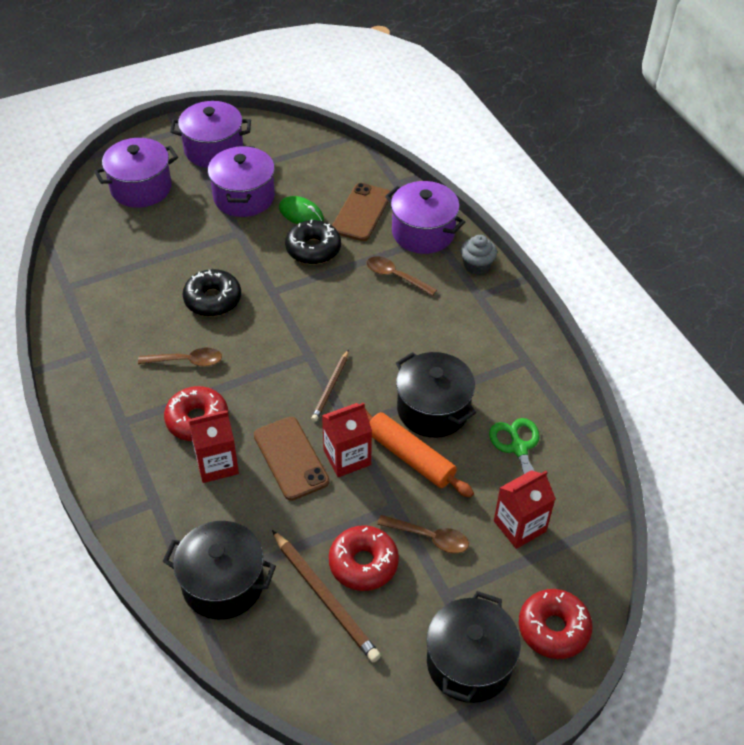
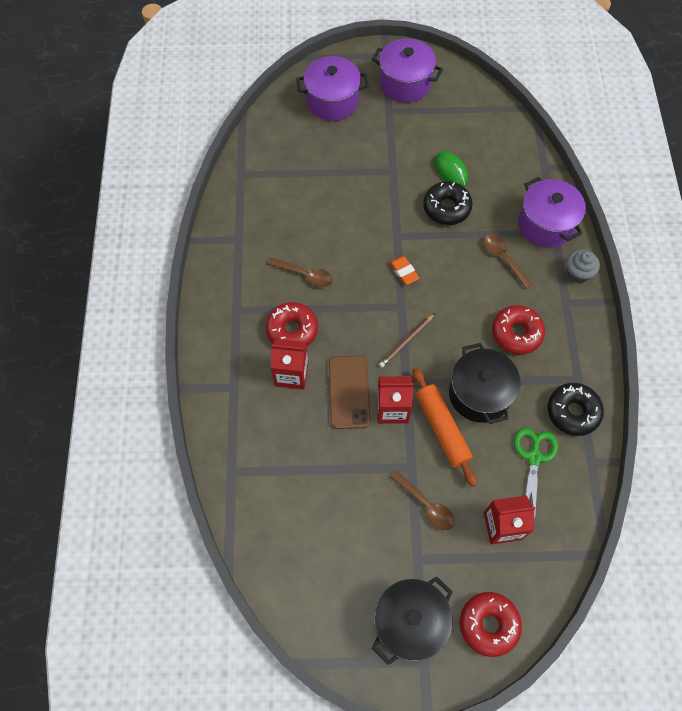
camera: 25 degrees right, 15 degrees up
black pot [163,521,276,620] -> none
black donut [183,269,241,317] -> black donut moved to [547,383,604,436]
purple pot [208,146,275,217] -> none
brown pencil [272,530,381,662] -> none
red donut [329,525,399,591] -> red donut moved to [492,305,545,355]
brown phone [332,183,391,241] -> none
none -> orange eraser [389,256,420,285]

